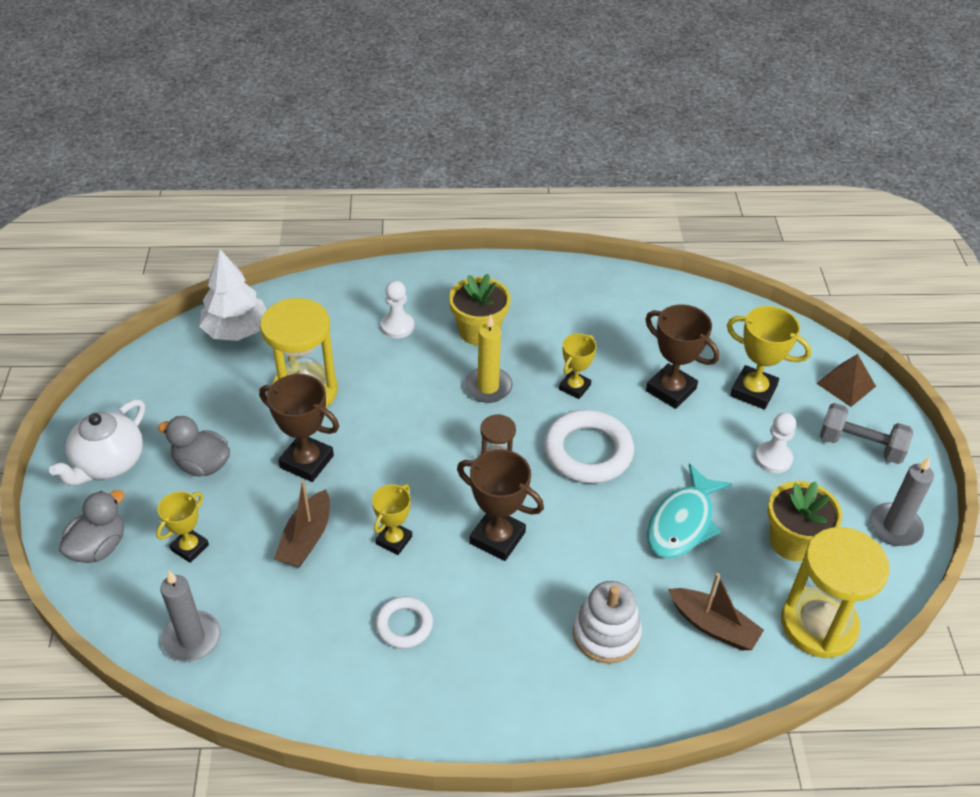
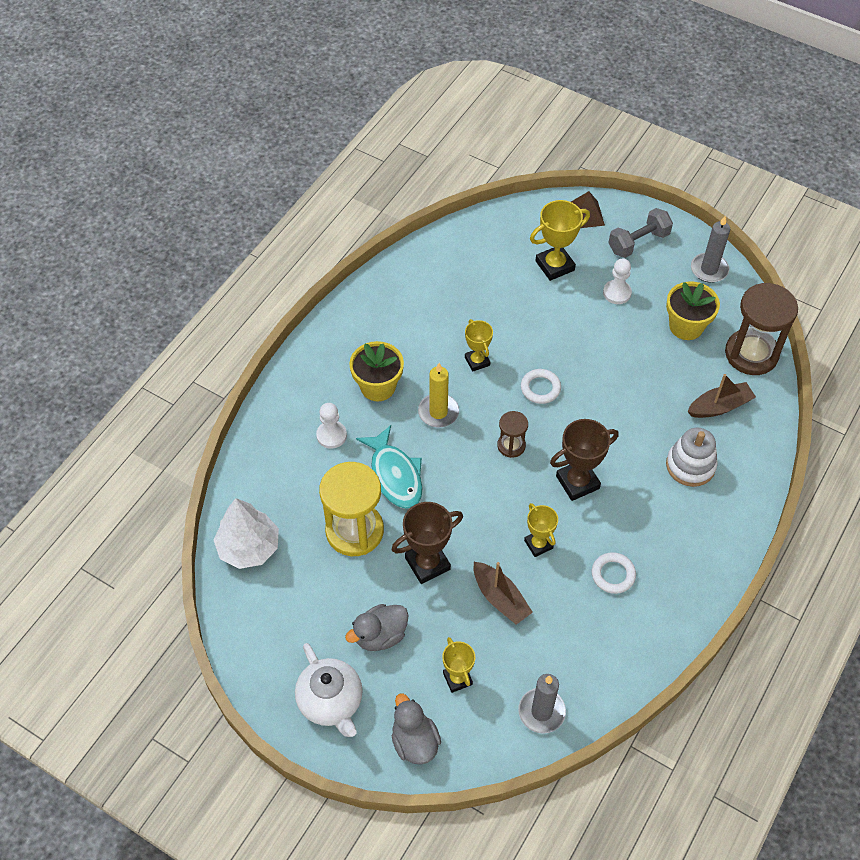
camera: 55 degrees left, 10 degrees up
white ring [544,410,634,484] -> white ring [521,369,561,404], size x0.56
brown trophy [645,304,719,409] -> none
turquoise fish [647,464,732,559] -> turquoise fish moved to [356,425,423,509]
yellow hourglass [781,527,890,658] -> brown hourglass [725,283,798,375]

